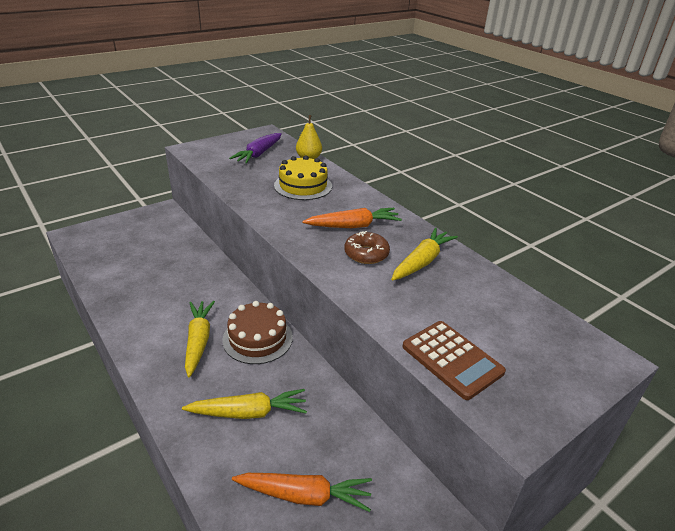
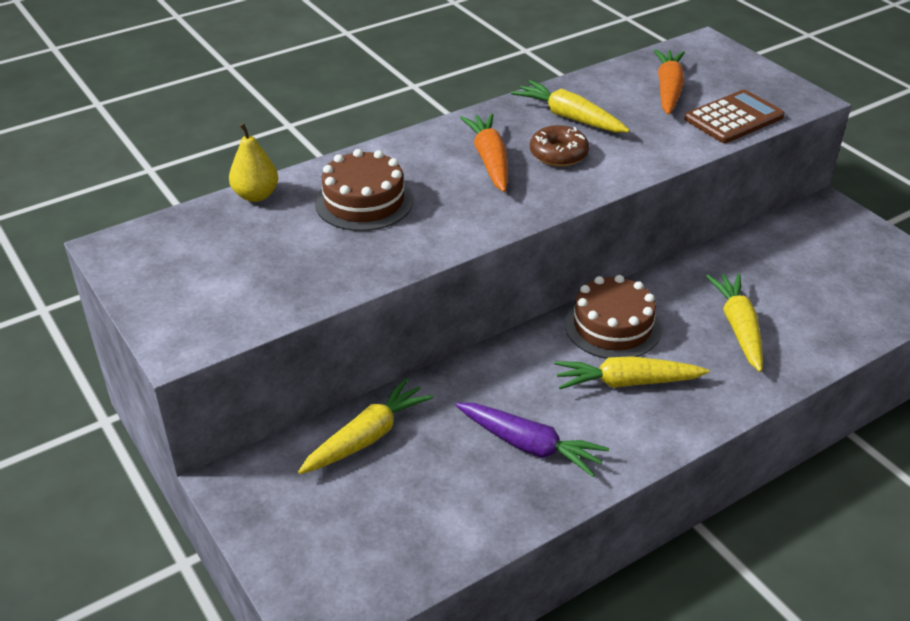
camera: 85 degrees left, 5 degrees up
purple carrot [229,133,282,164] -> purple carrot moved to [455,403,609,477]
orange carrot [232,473,372,512] -> orange carrot moved to [654,49,685,115]
yellow cake [274,155,332,200] -> brown cake [315,149,413,231]
none -> yellow carrot [298,378,433,474]

